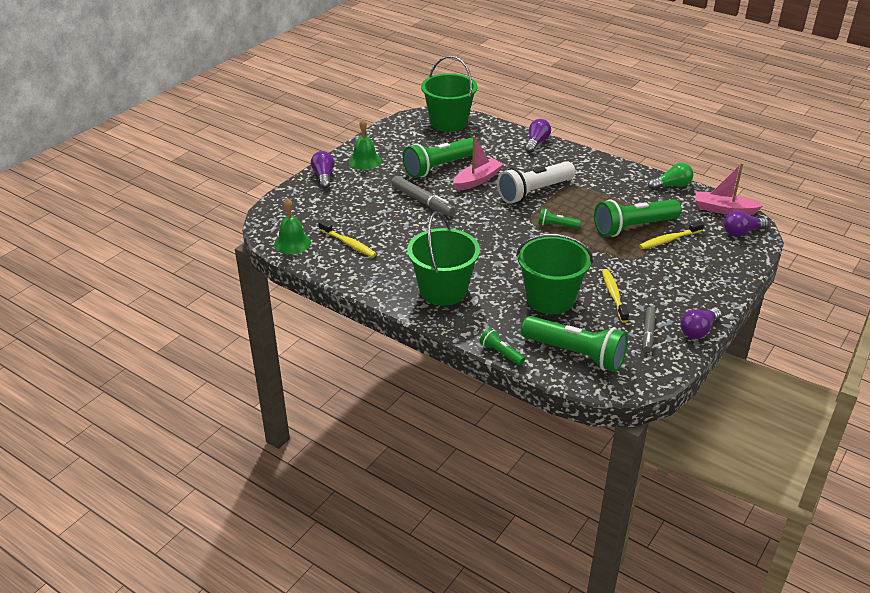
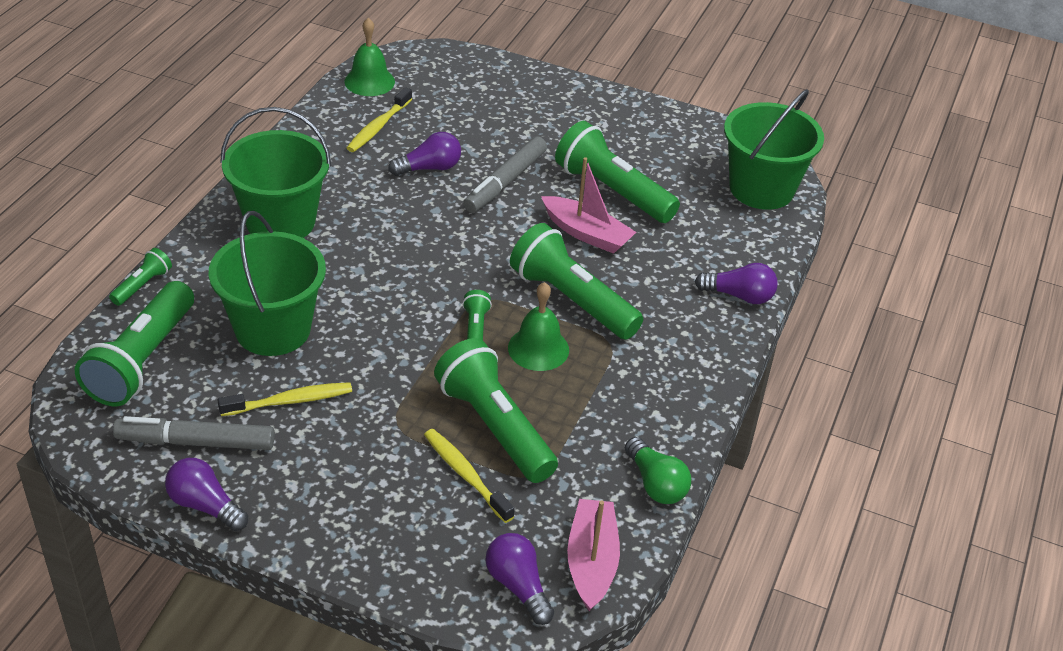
camera: 75 degrees right, 5 degrees up
purple light bulb [311,151,334,189] -> purple light bulb moved to [388,132,461,176]
green bell [349,119,381,170] -> green bell moved to [508,282,569,371]
white flashlight [497,162,575,204] -> green flashlight [510,223,643,340]
grey marker [643,307,656,352] -> grey marker [113,416,274,450], size x1.55

